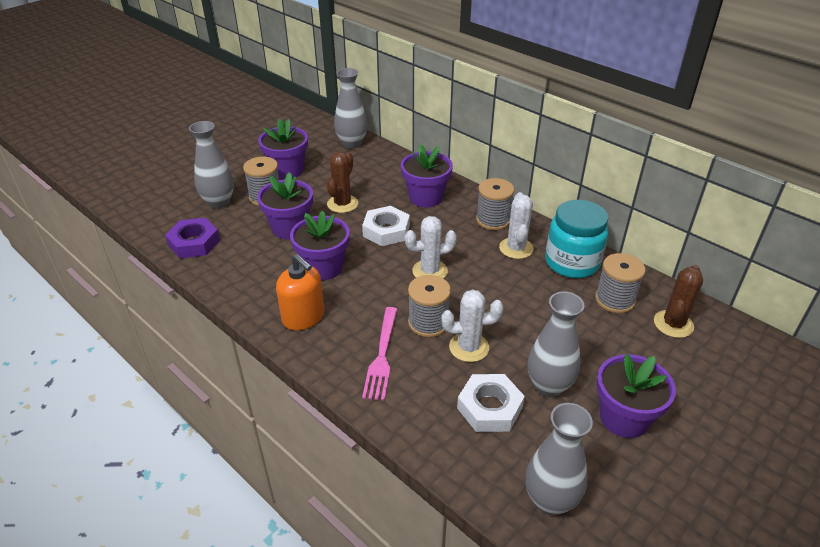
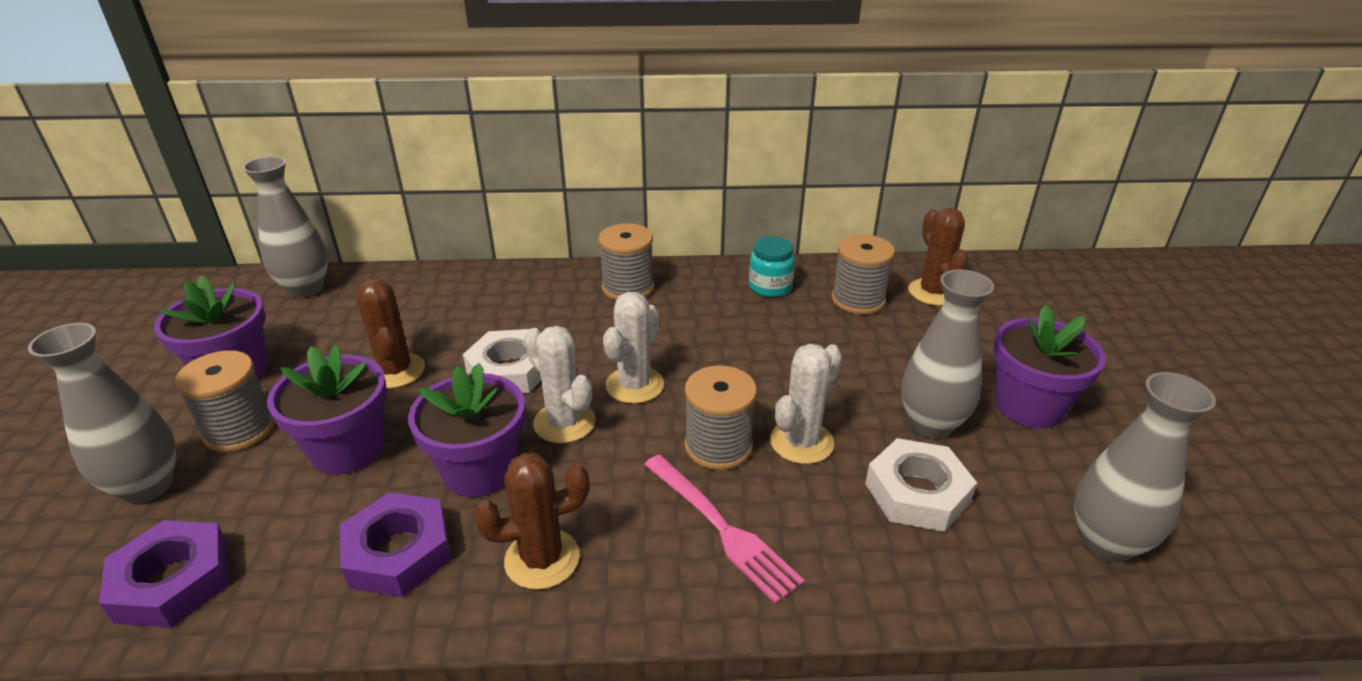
camera: 45 degrees left, 5 degrees down
orange soap dispenser [276,254,324,331] -> brown cactus [473,453,589,590]
purple flower pot [401,144,453,207] -> none
white cactus [499,192,534,259] -> white cactus moved to [524,326,595,443]
turquoise jar [545,200,609,278] -> turquoise jar [749,236,795,297], size x0.56
none -> purple nut [340,492,451,597]

